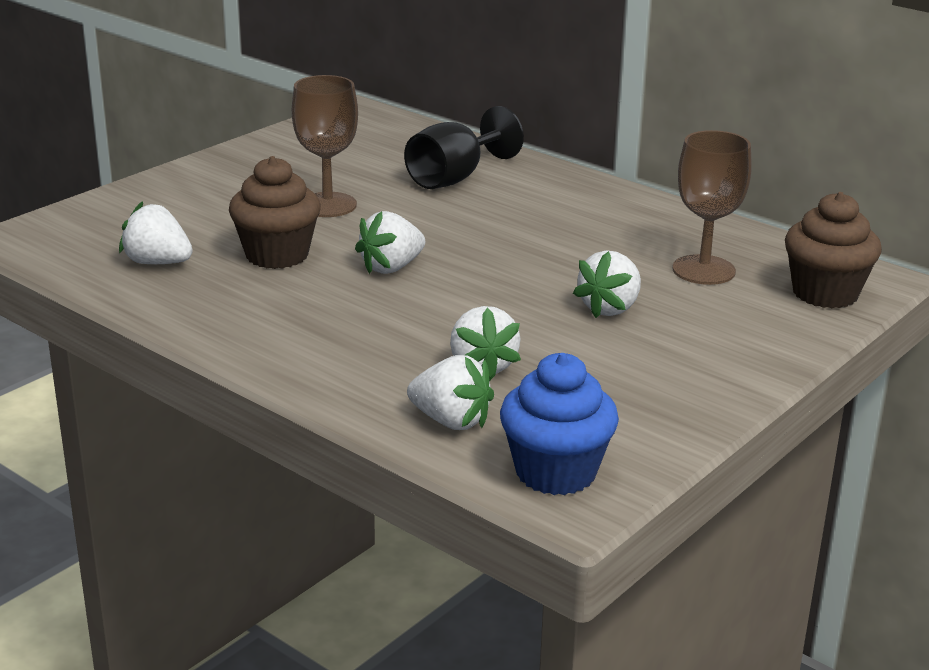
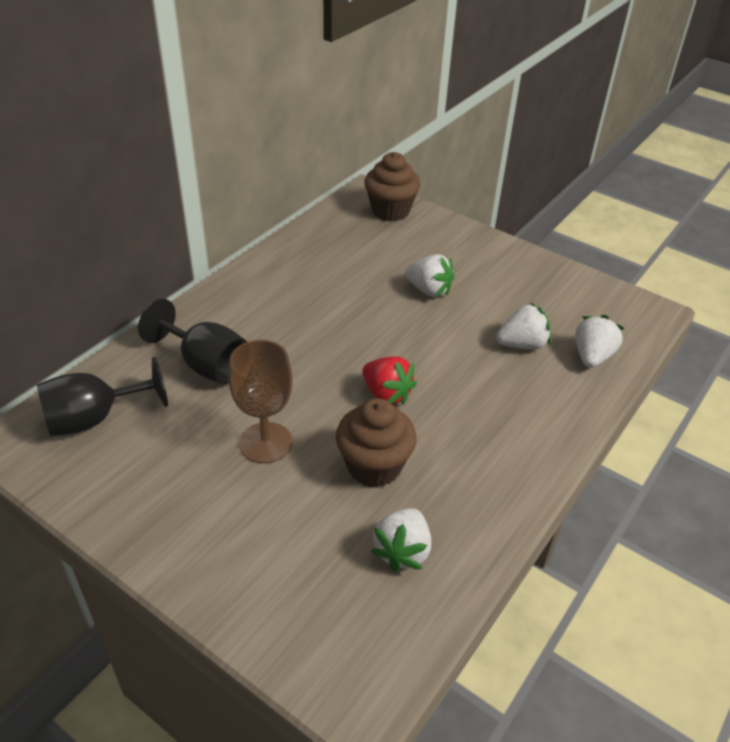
camera: 95 degrees left, 15 degrees up
white strawberry [355,211,425,274] -> red strawberry [362,356,417,405]
blue cupcake [500,353,619,495] -> none
brown goblet [672,130,752,285] -> none
none -> black goblet [37,357,168,436]

